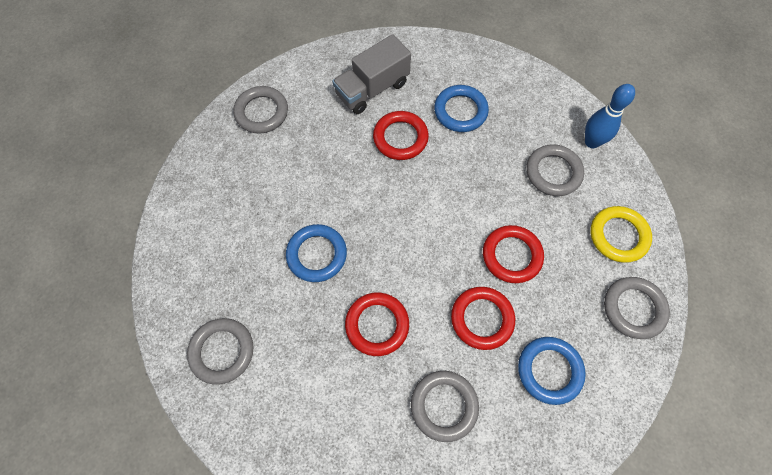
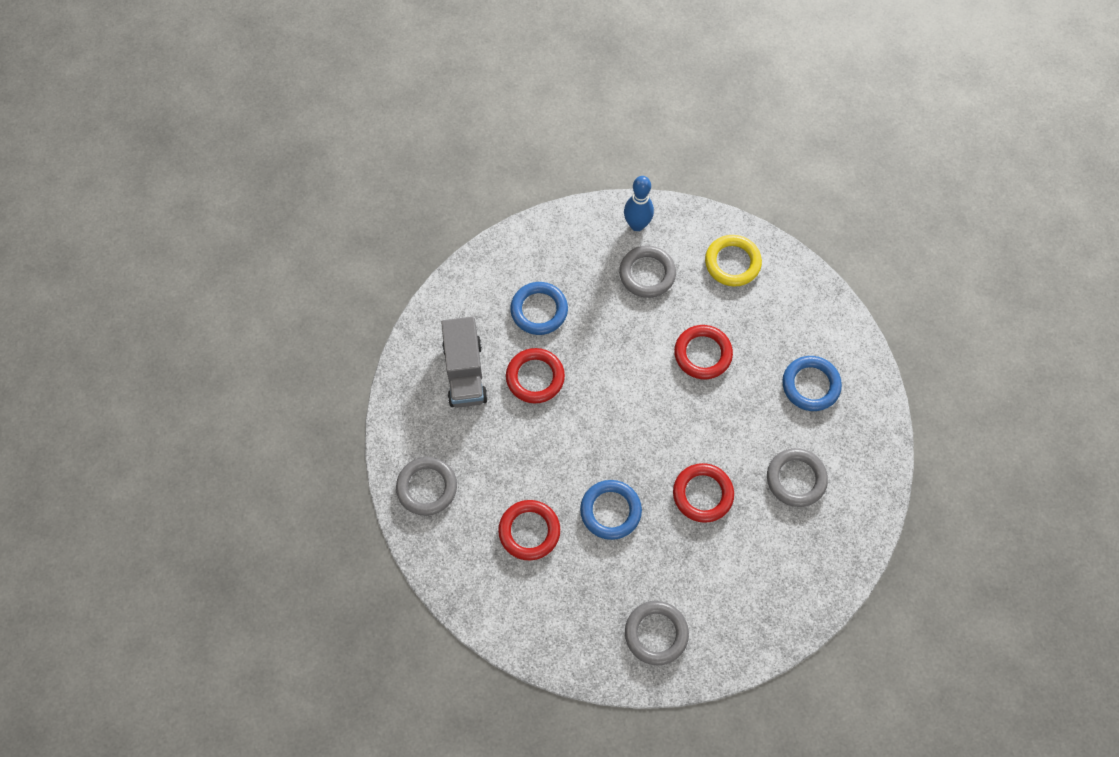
camera: 60 degrees left, 0 degrees up
red ring [451,287,515,350] -> red ring moved to [498,500,560,560]
grey ring [604,277,670,339] -> none

